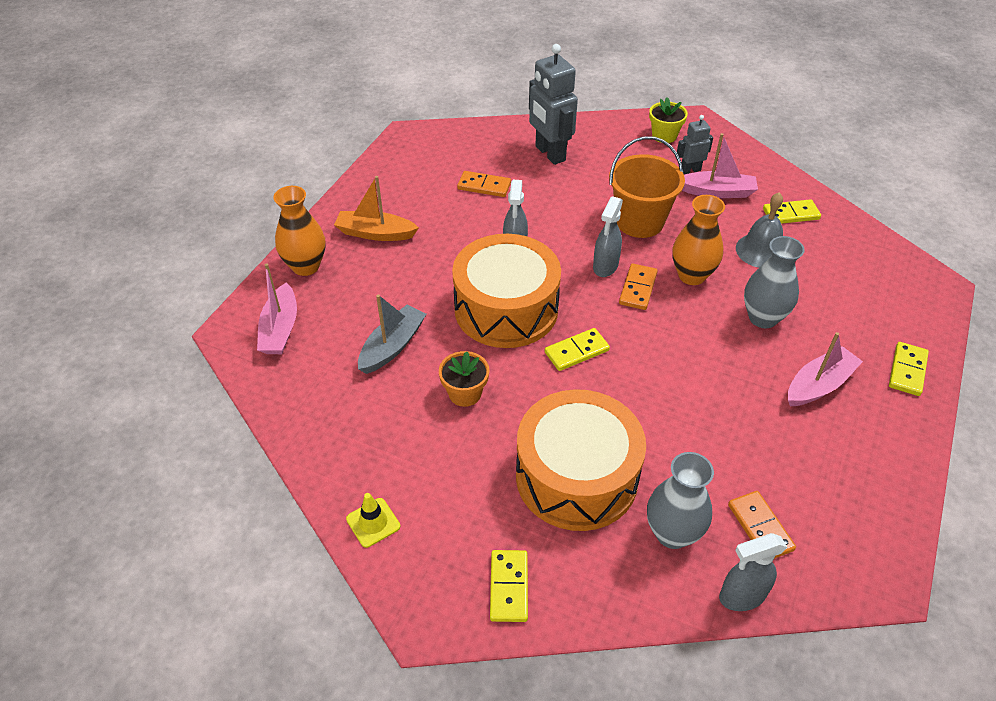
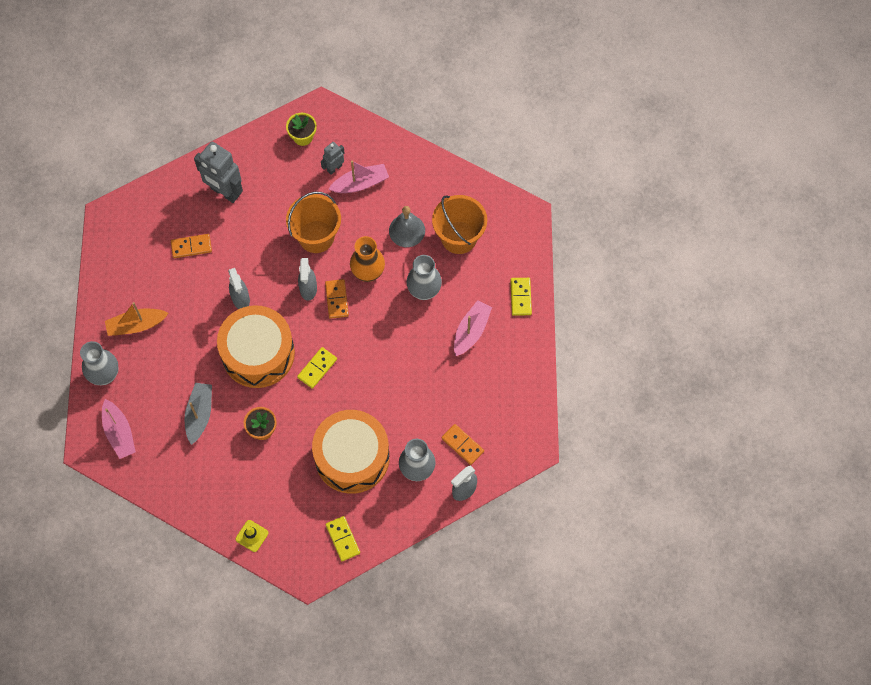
camera: 25 degrees left, 20 degrees up
orange vase [273,186,326,276] -> grey vase [80,341,119,385]
yellow domino [763,199,821,224] -> none
none -> orange bucket [432,195,487,254]

